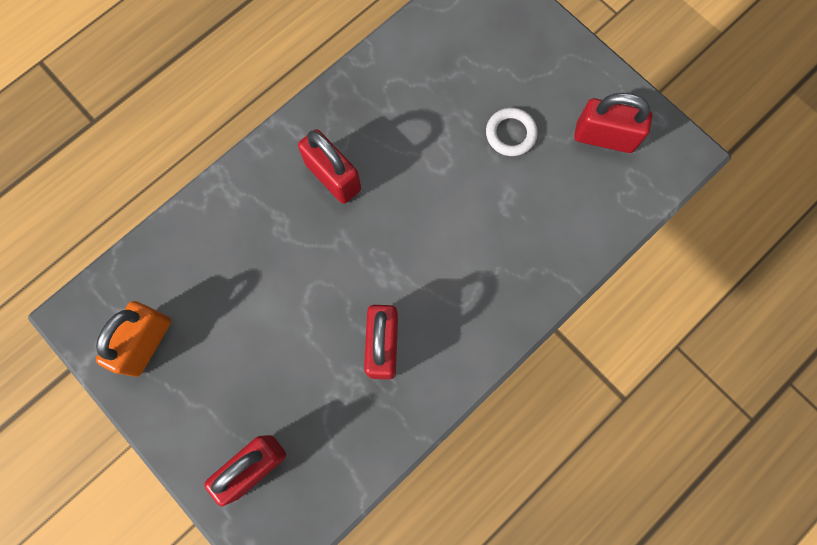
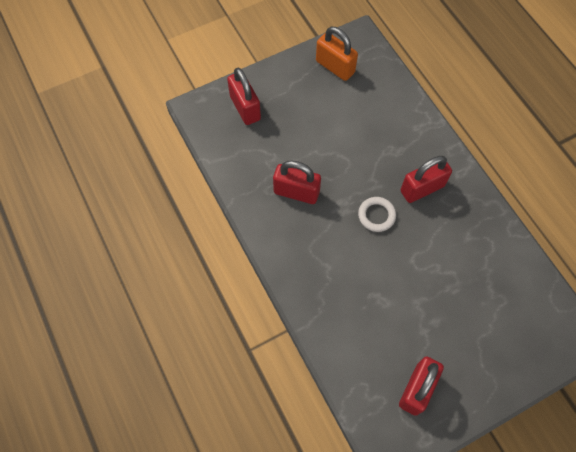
camera: 105 degrees right, 10 degrees down
white ring [486,108,538,156] -> white ring moved to [358,197,396,232]

